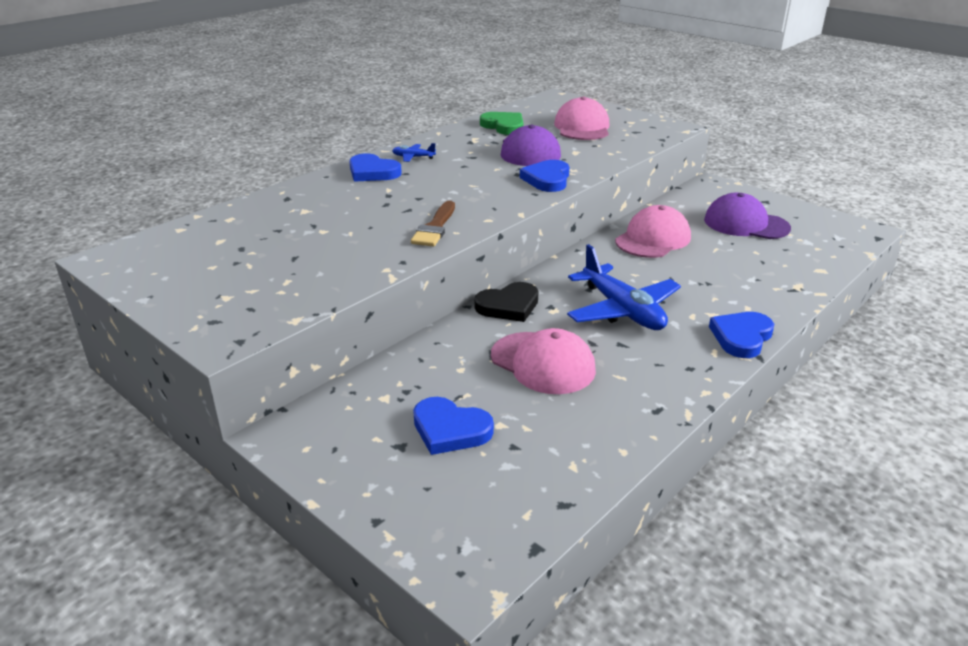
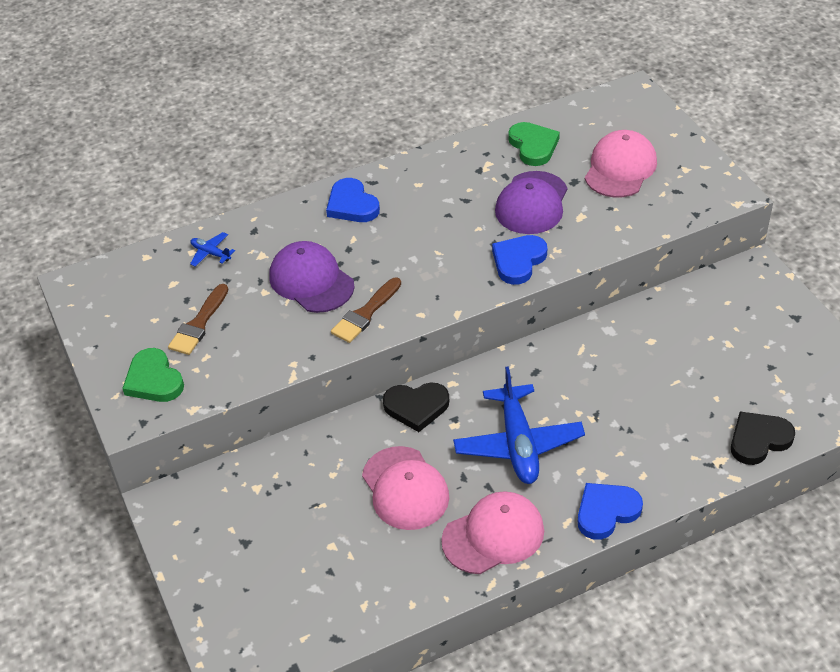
camera: 25 degrees right, 15 degrees up
blue plane [392,143,436,162] -> blue plane moved to [190,232,235,267]
blue heart [413,397,494,455] -> none
pink cap [615,205,691,258] -> pink cap moved to [441,491,544,574]
purple cap [704,193,791,239] -> purple cap moved to [270,241,355,313]
none -> green heart [122,348,184,402]
none -> brown brush [168,284,228,355]
none -> black heart [731,412,795,465]

